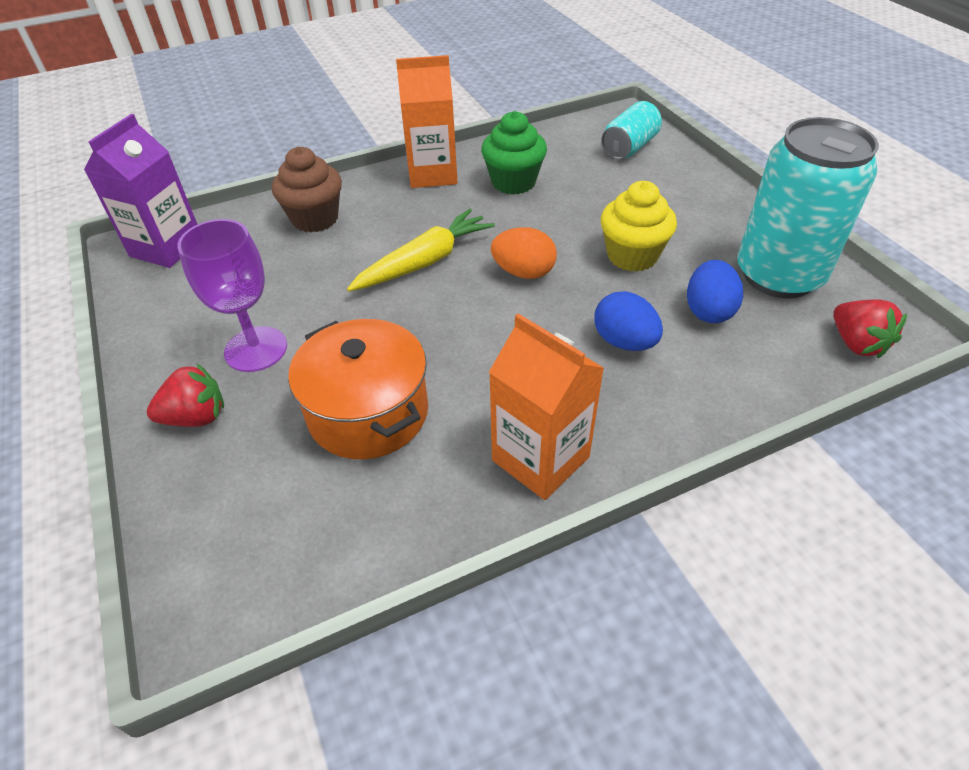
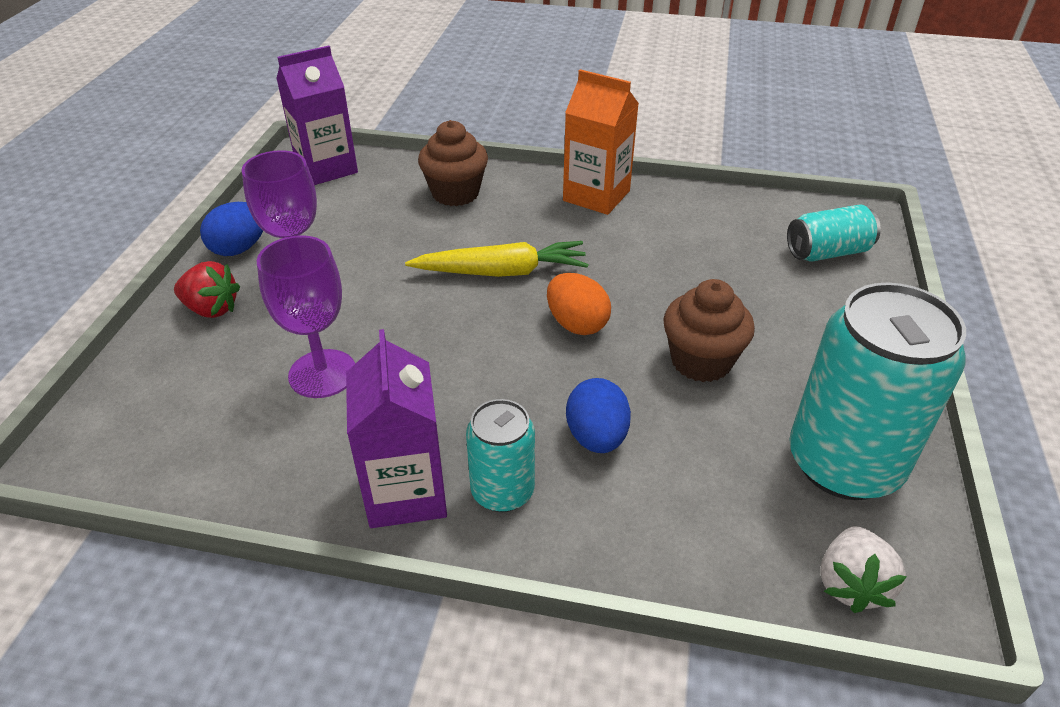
camera: 35 degrees right, 5 degrees down
orange pot [288,319,428,459] -> purple goblet [257,235,355,398]
green cupcake [481,111,547,195] -> none
orange carton [489,313,604,500] -> purple carton [346,329,447,528]
yellow cupcake [601,181,677,272] -> brown cupcake [663,279,755,382]
blue egg [687,260,743,323] -> blue egg moved to [200,202,263,256]
red strawberry [833,299,907,358] -> white strawberry [820,526,907,613]
none -> turquoise can [466,399,535,512]

